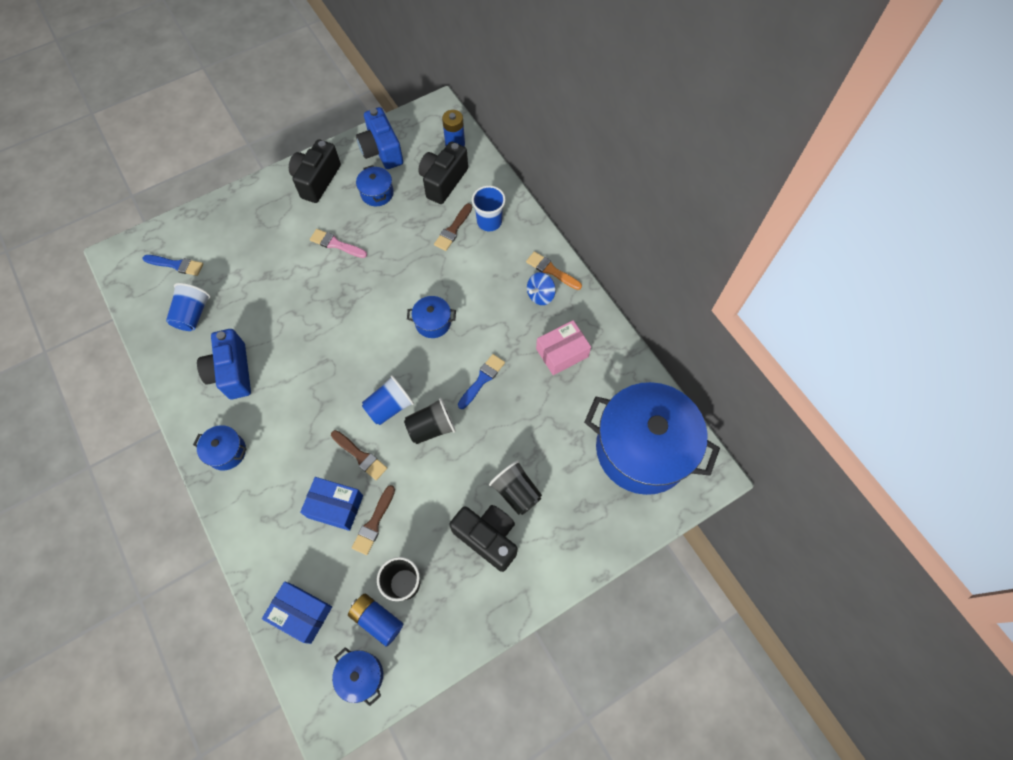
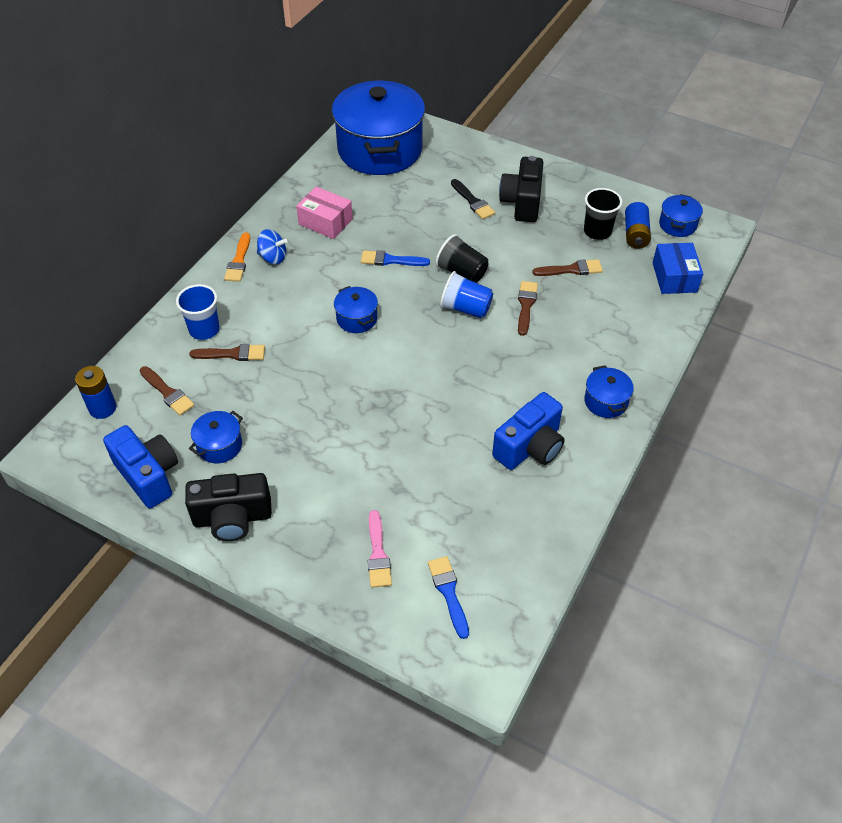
camera: 120 degrees left, 15 degrees down
blue cup [166,283,211,331] -> none
blue box [300,477,363,531] -> none
pink brush [310,229,367,258] -> pink brush moved to [368,510,392,588]
blue camera [356,107,403,169] -> blue camera turned 75 degrees counterclockwise [103,425,178,508]
black camera [418,141,468,204] -> brown brush [140,366,195,415]
black cup [489,460,542,515] -> black brush [451,179,495,219]

